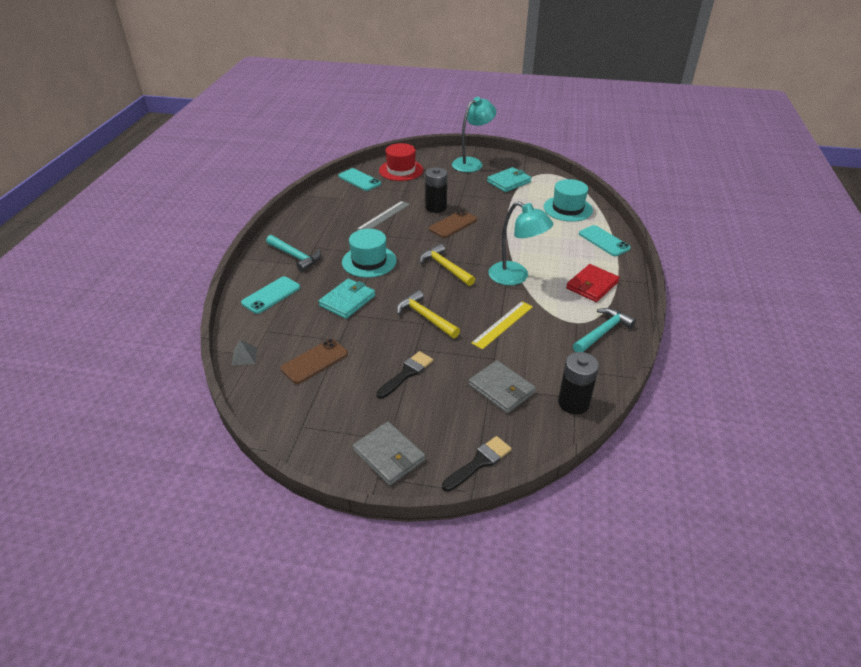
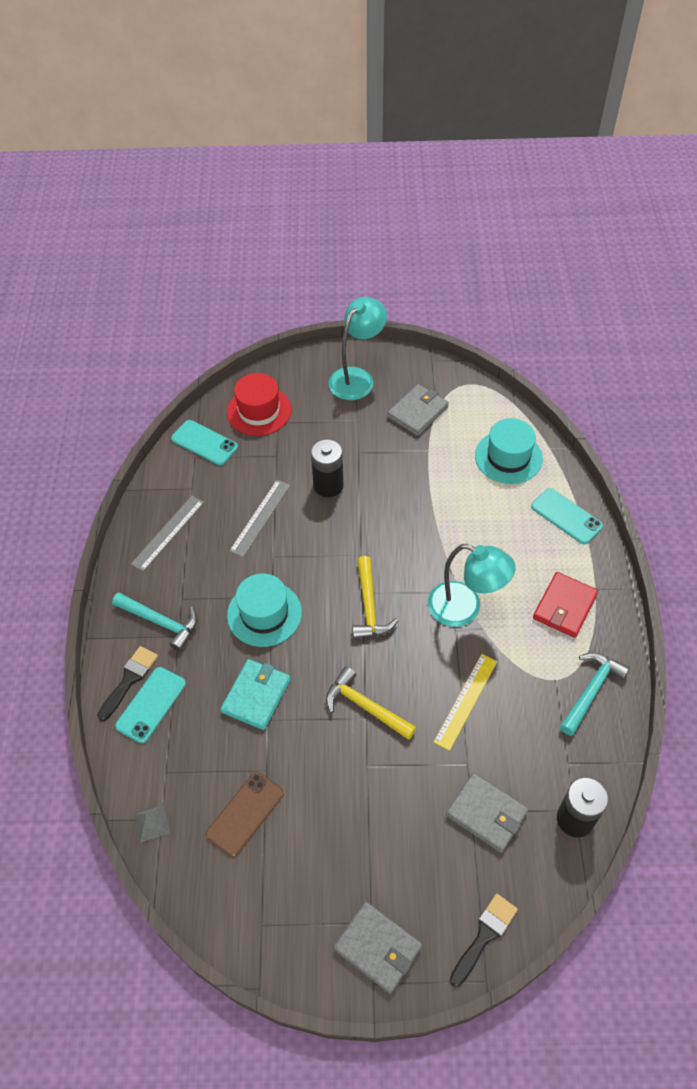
camera: 10 degrees left, 15 degrees up
black brush [376,351,433,399] -> black brush moved to [97,646,158,721]
yellow hammer [420,244,475,286] -> yellow hammer turned 135 degrees counterclockwise [352,556,398,640]
brown phone [429,210,477,238] -> none
turquoise wallet [487,167,532,192] -> grey wallet [387,384,449,436]
none -> grey ruler [131,496,204,571]

